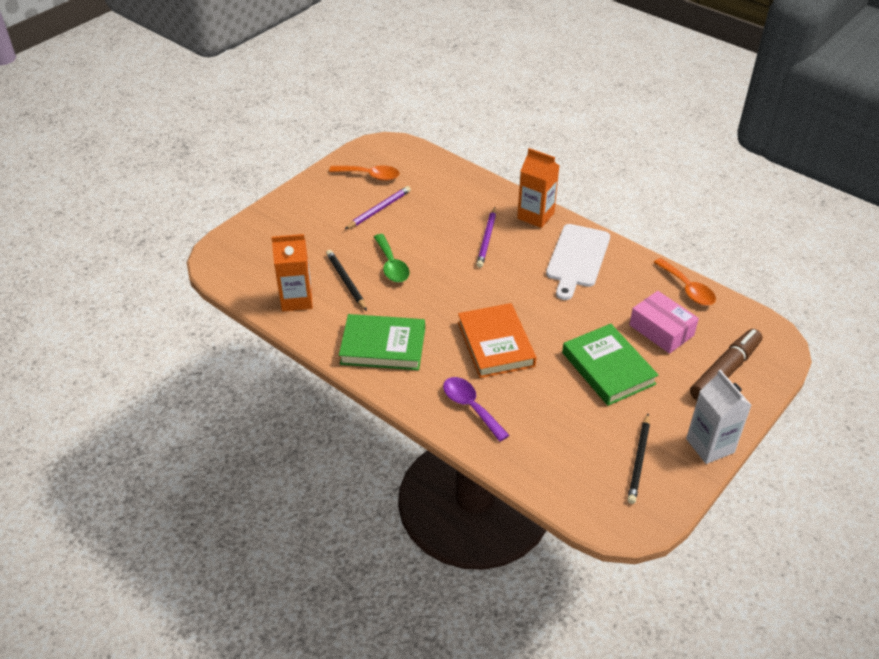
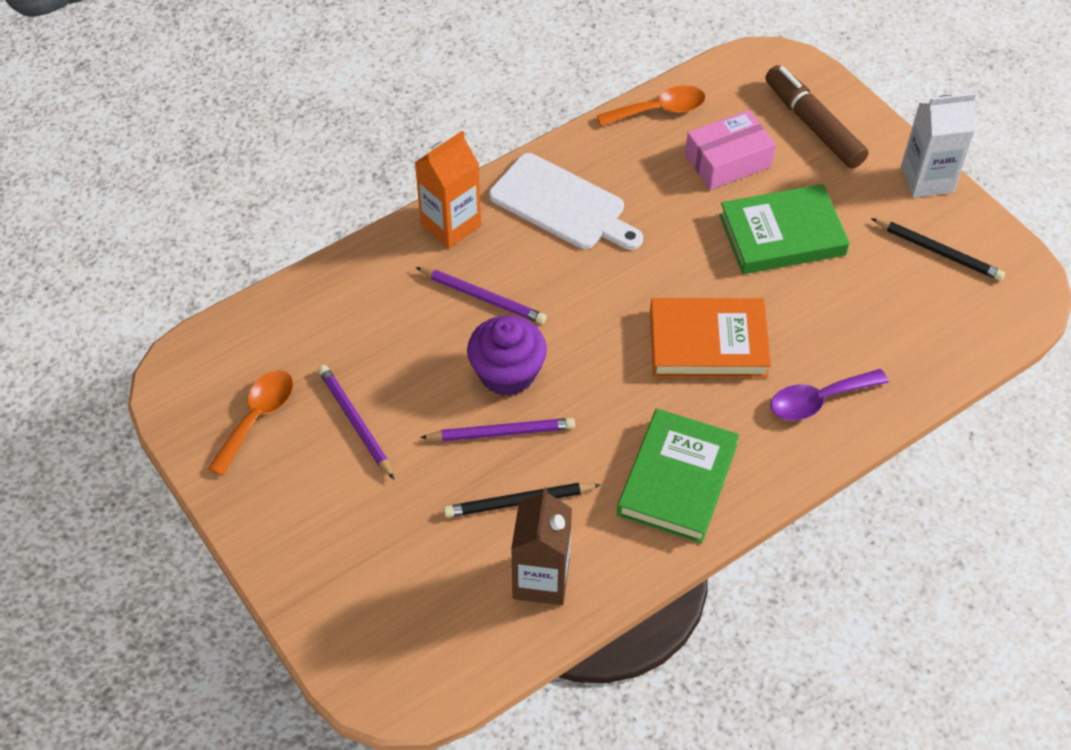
camera: 75 degrees left, 10 degrees up
orange carton [271,234,313,312] -> brown carton [511,487,572,605]
green spoon [374,234,410,282] -> purple pencil [420,418,575,441]
none -> purple cupcake [467,315,547,396]

